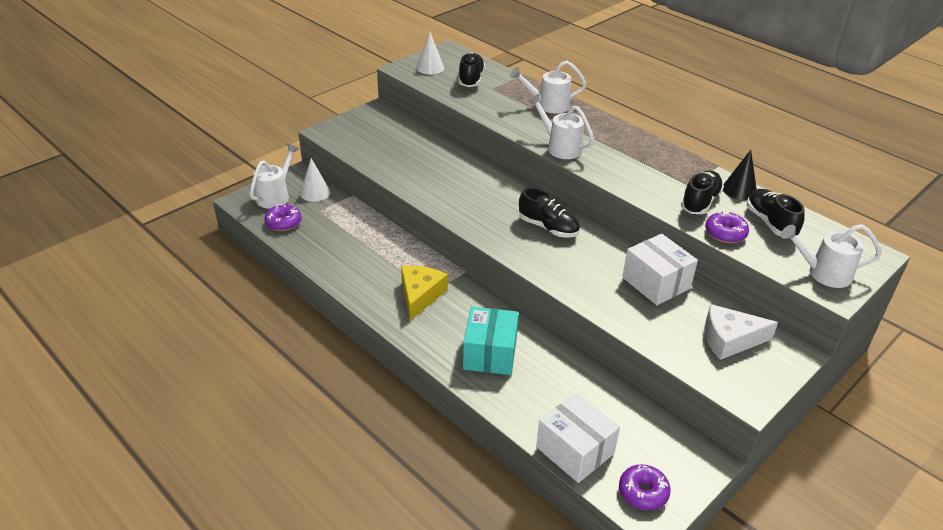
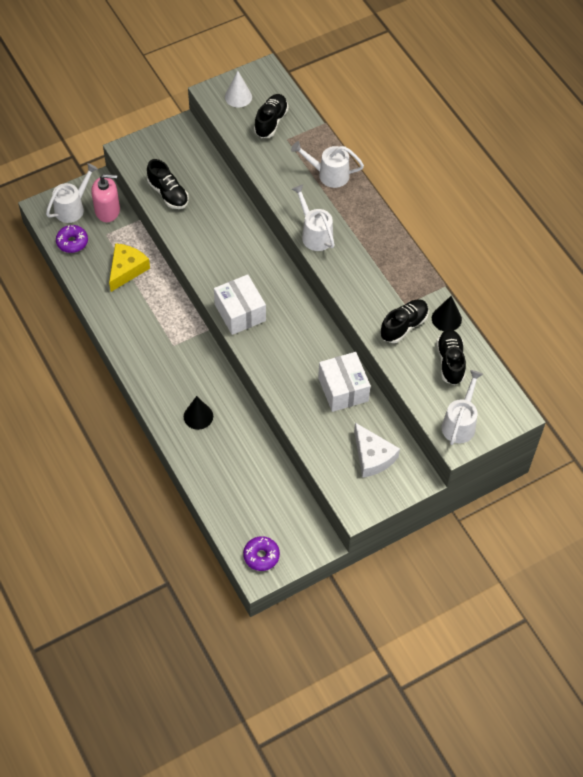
camera: 15 degrees right, 20 degrees up
white cone [300,158,330,202] -> pink soap dispenser [91,174,120,222]
yellow cheese [401,266,448,321] -> yellow cheese moved to [109,243,150,292]
turquoise box [463,306,519,375] -> black cone [184,396,213,430]
black shoe [519,188,580,238] -> black shoe moved to [147,159,189,209]
white box [536,393,620,483] -> white box moved to [214,274,266,335]
purple donut [705,210,749,243] -> none
white cheese [705,304,778,360] -> white cheese turned 135 degrees counterclockwise [354,423,400,478]
white watering can [781,224,882,288] -> white watering can turned 90 degrees clockwise [442,370,483,445]

